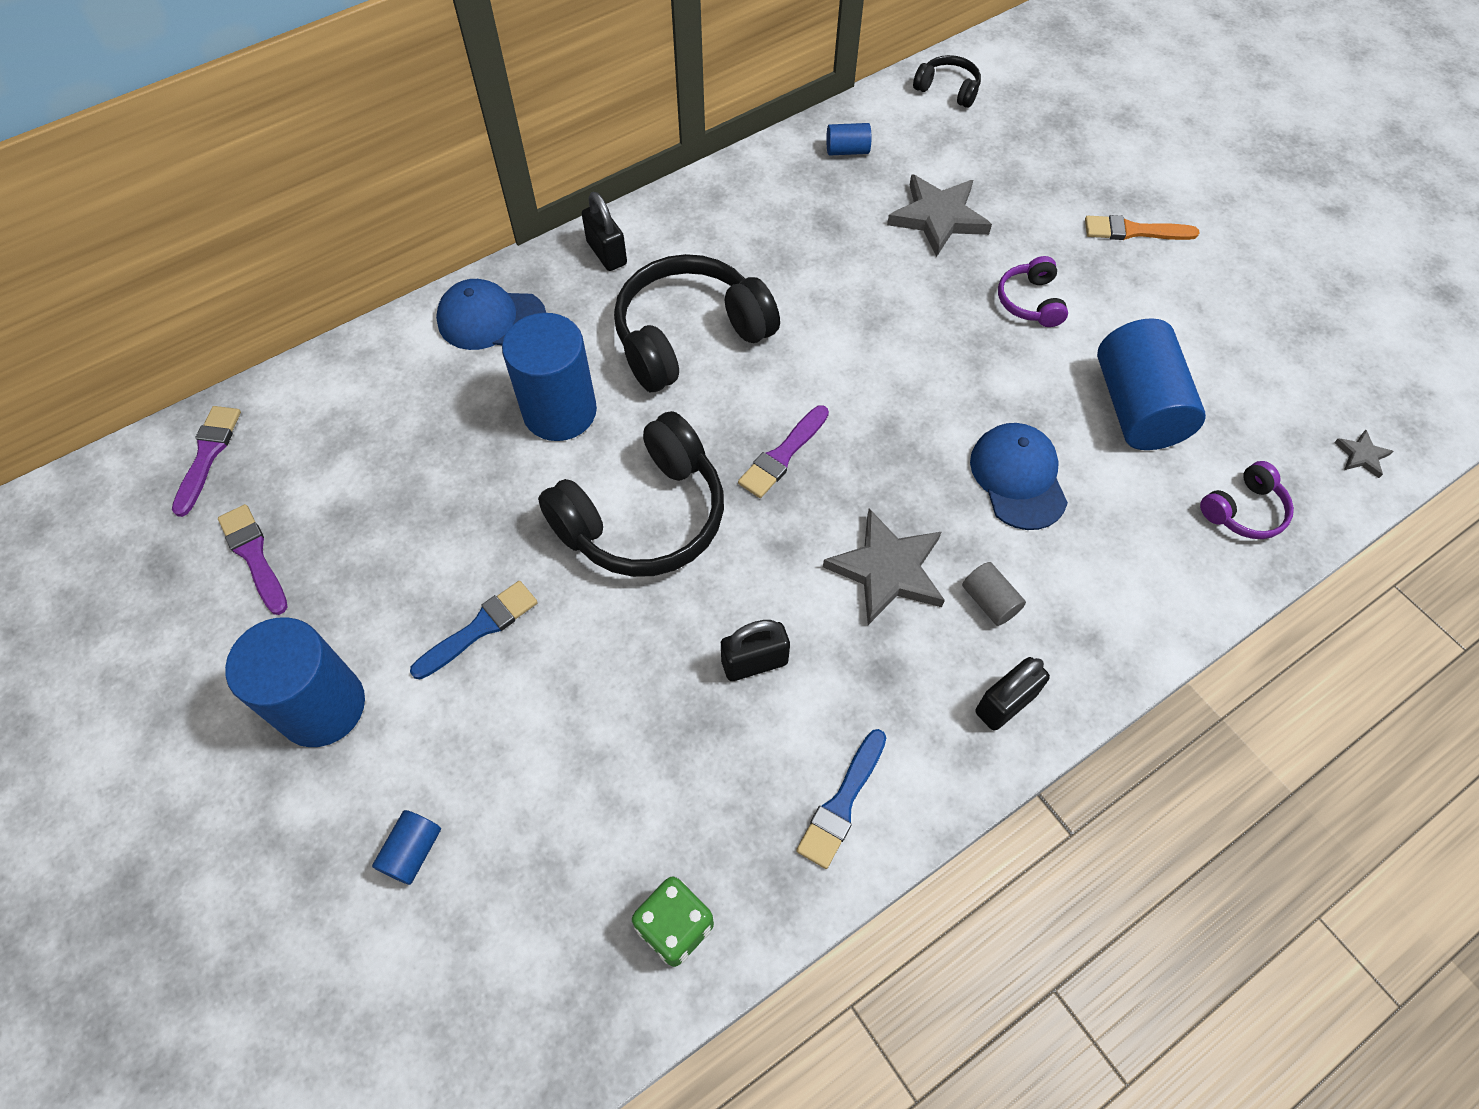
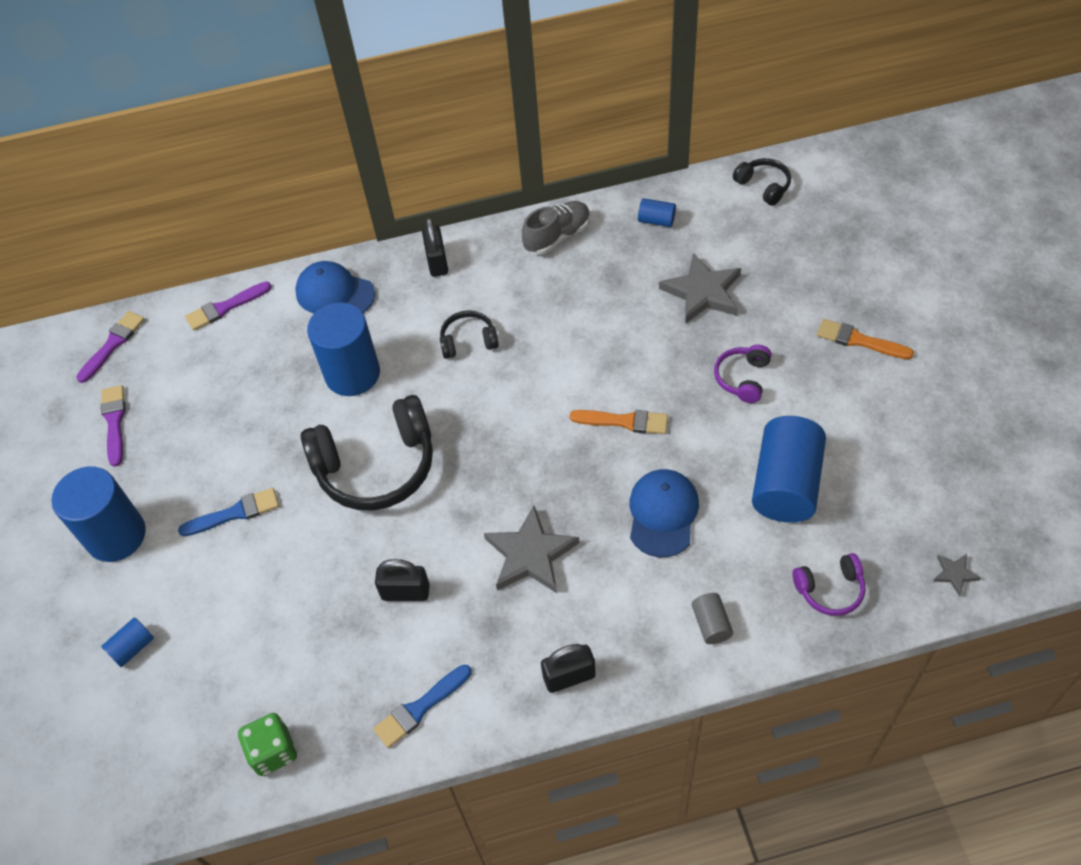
camera: 25 degrees right, 5 degrees down
black headphones [614,254,780,392] -> black headphones [440,310,499,359], size x0.49
purple brush [738,405,829,498] -> purple brush moved to [185,282,271,331]
grey cylinder [962,562,1026,626] -> grey cylinder moved to [692,593,733,644]
none -> grey shoe [522,201,590,255]
none -> orange brush [569,410,668,434]

